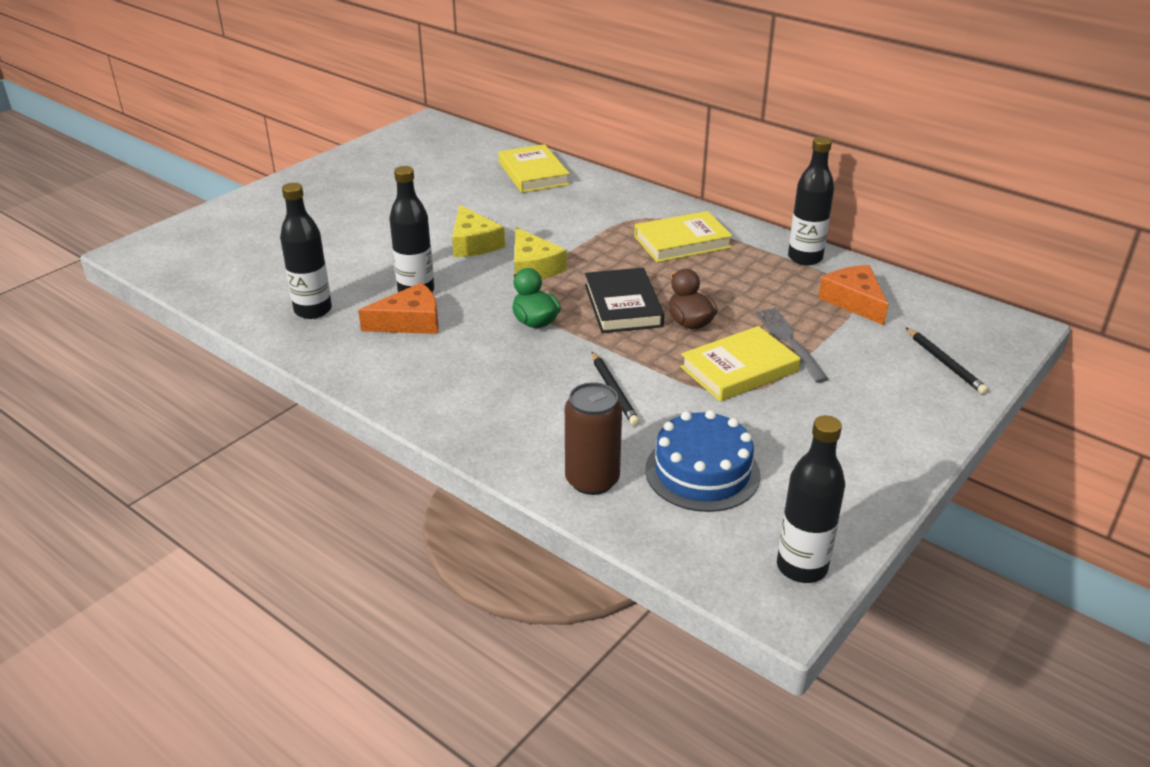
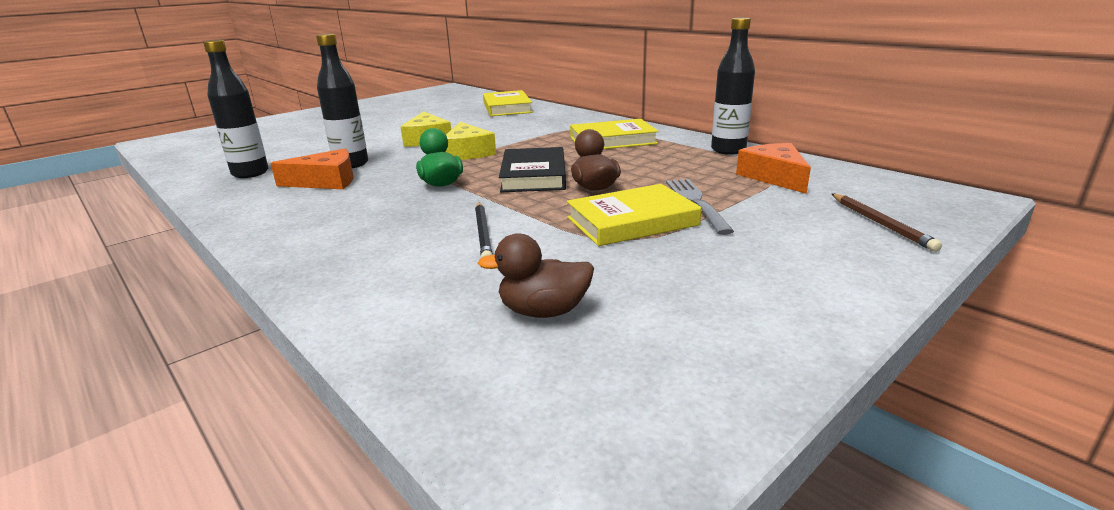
camera: 10 degrees right, 10 degrees down
brown can [565,382,622,495] -> none
blue cake [645,410,760,512] -> brown duck [478,233,594,318]
black bottle [777,415,845,583] -> none
black pencil [906,328,989,394] -> brown pencil [832,194,942,252]

